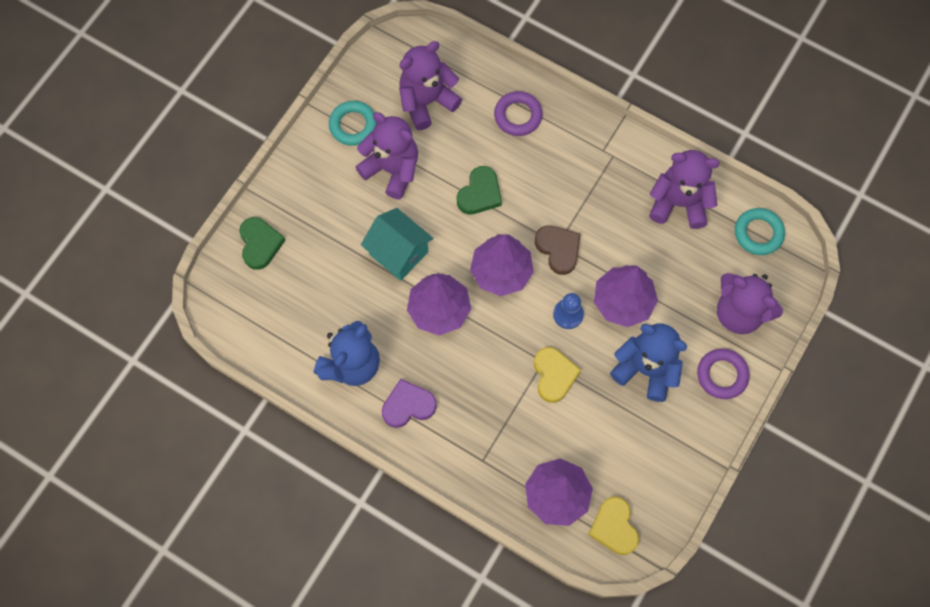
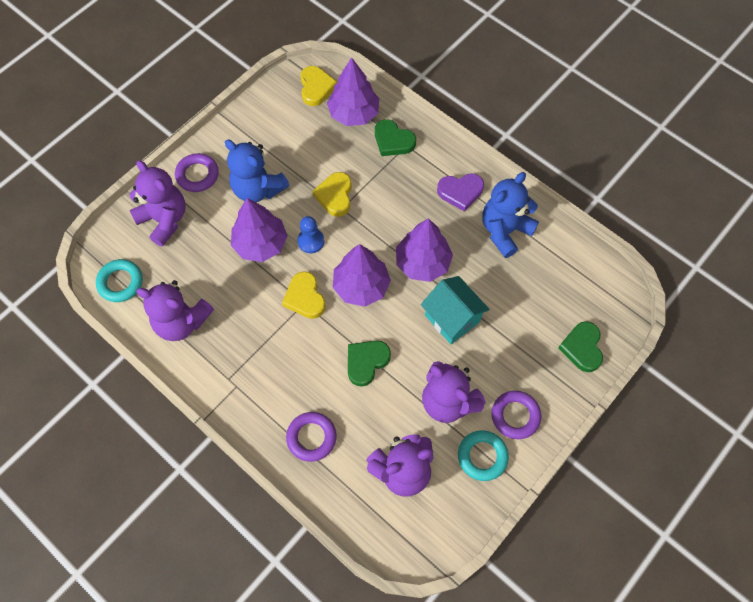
camera: 170 degrees left, 5 degrees down
brown heart [535,225,581,275] -> yellow heart [282,271,326,319]
none -> green heart [375,119,416,156]
none -> purple ring [492,391,541,439]

